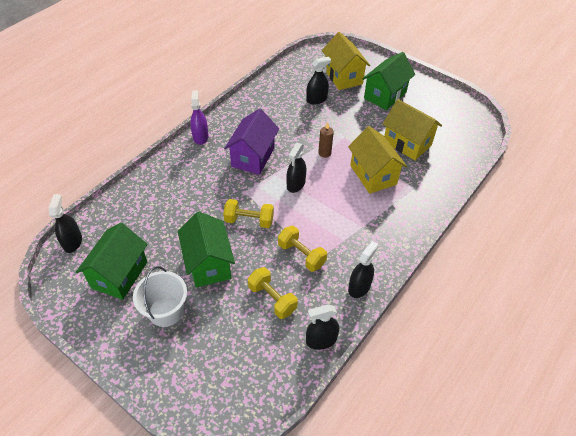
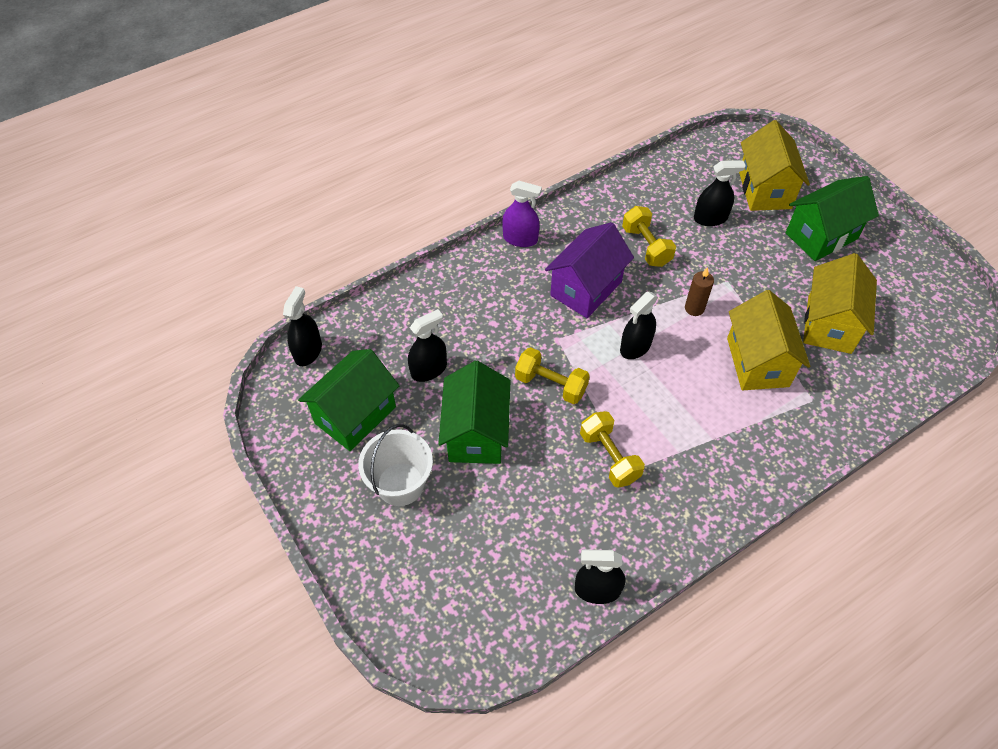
camera: 20 degrees right, 5 degrees up
purple spray bottle [190,90,209,145] -> purple spray bottle turned 90 degrees clockwise [502,181,542,247]
yellow dumbbell [248,267,298,319] -> yellow dumbbell moved to [622,206,676,267]
black spray bottle [348,241,378,298] -> black spray bottle moved to [408,309,447,382]
yellow house [383,99,442,161] -> yellow house turned 45 degrees clockwise [803,253,877,354]

